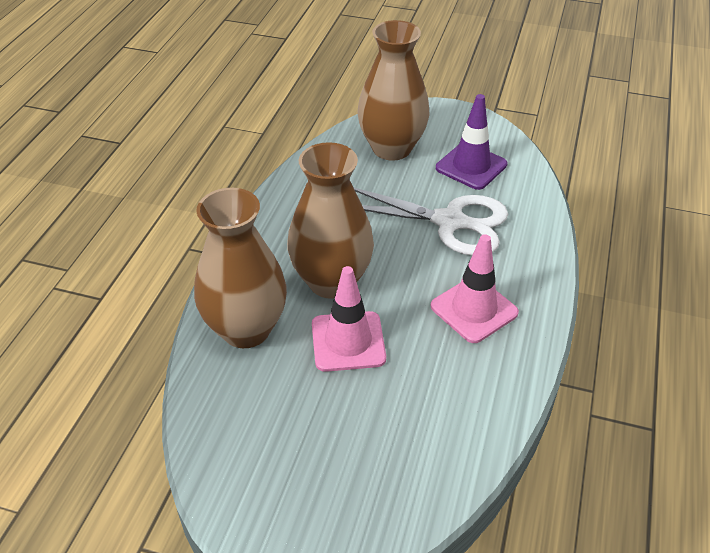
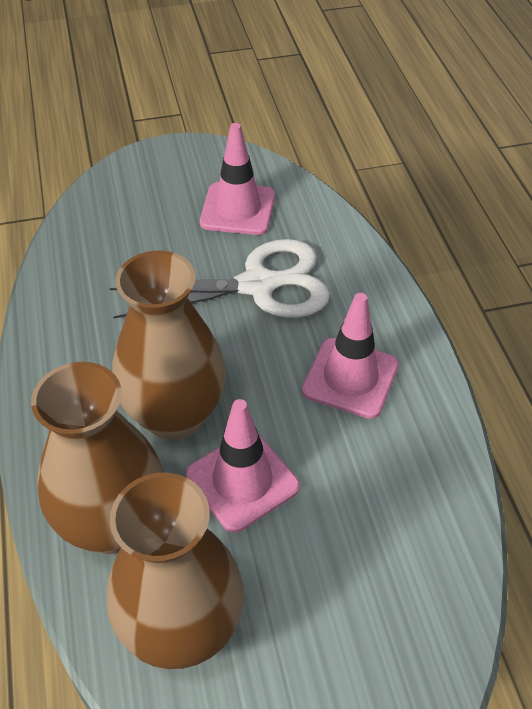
camera: 30 degrees left, 5 degrees up
brown vase [357,20,430,161] -> brown vase moved to [107,473,244,669]
purple traffic cone [436,94,508,190] -> pink traffic cone [200,123,275,235]

